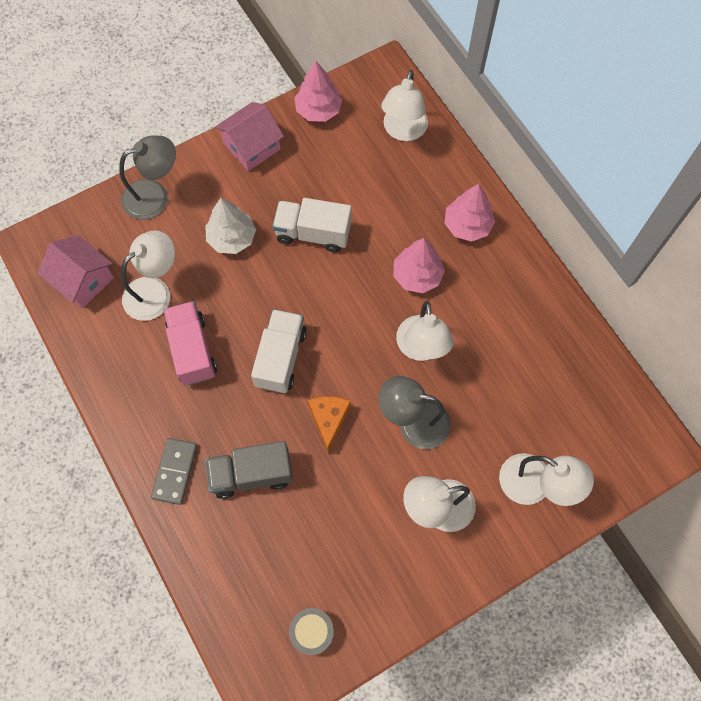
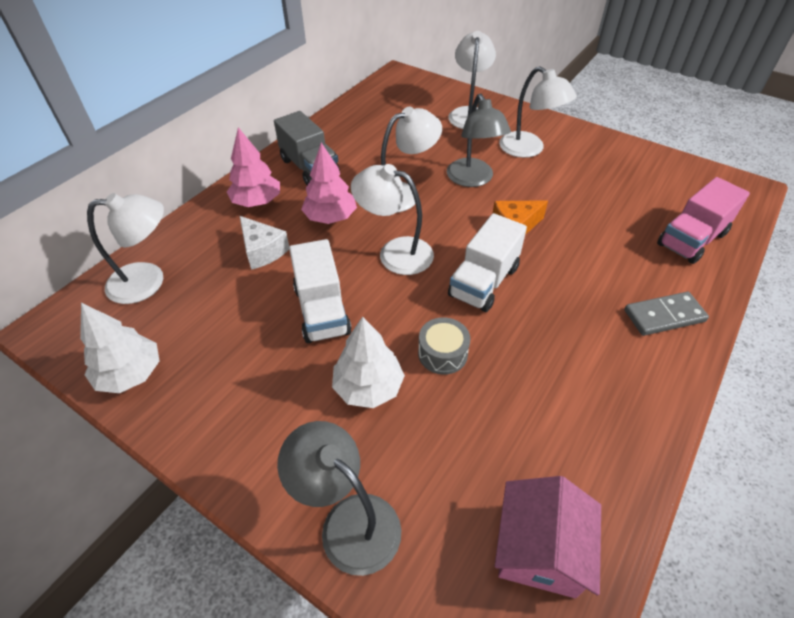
camera: 115 degrees left, 20 degrees down
white lamp [121,230,175,321] -> white lamp moved to [351,164,434,275]
pink truck [163,301,217,385] -> pink truck moved to [657,177,750,264]
grey truck [205,441,293,499] -> grey truck moved to [274,111,340,185]
pink house [215,102,284,171] -> none
white truck [251,309,307,393] -> white truck turned 45 degrees counterclockwise [448,213,527,312]
grey drum [289,608,334,655] -> grey drum moved to [418,317,470,375]
pink tree [294,61,342,122] -> white tree [80,303,160,393]
none -> white cheese [240,216,289,270]

